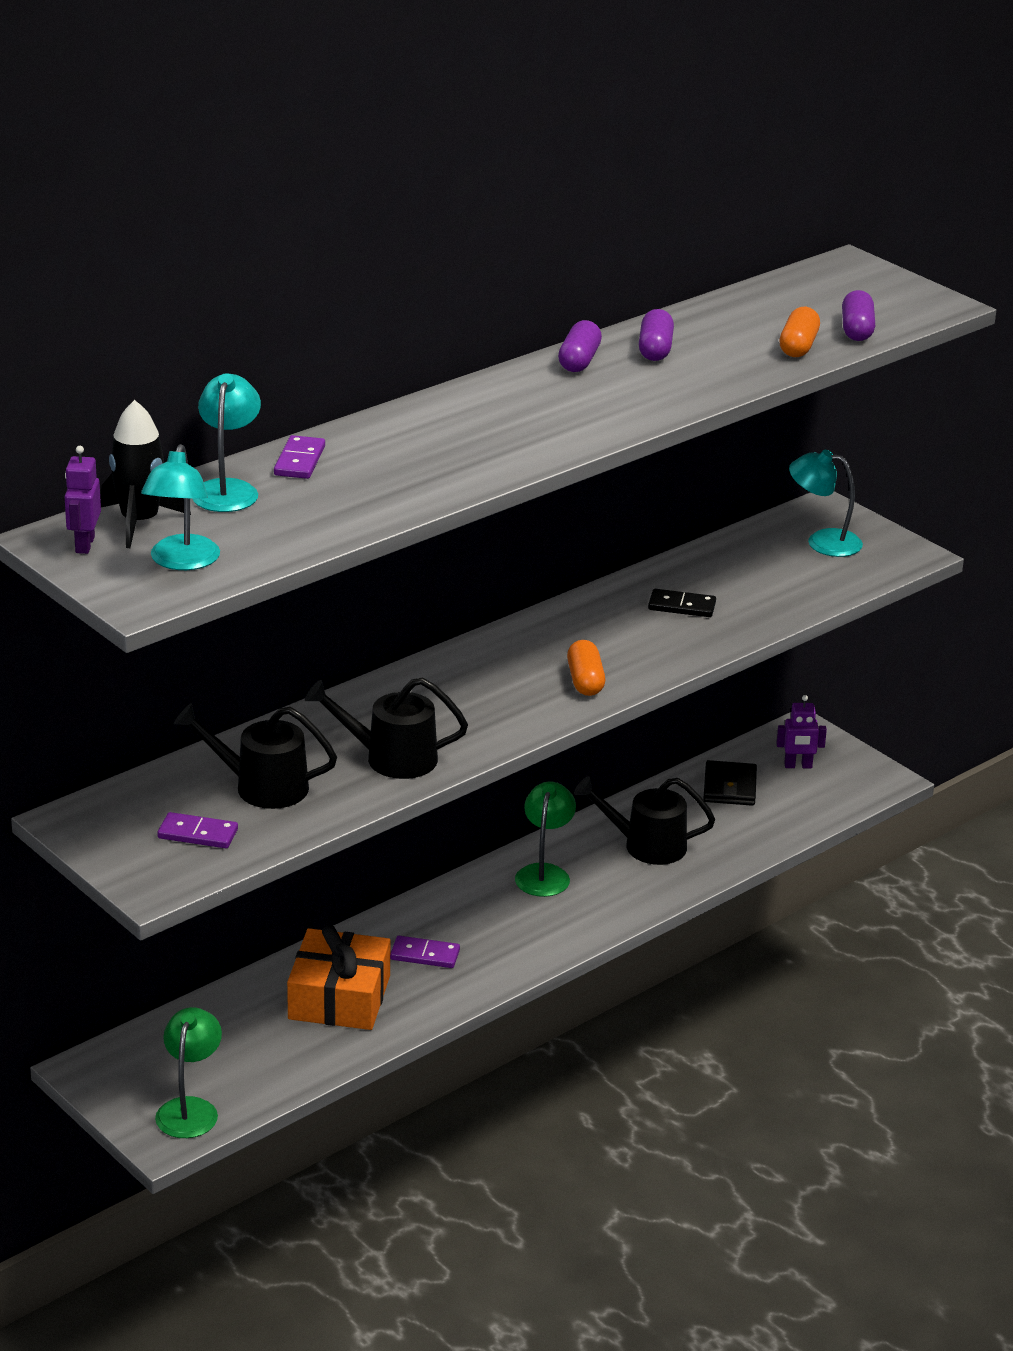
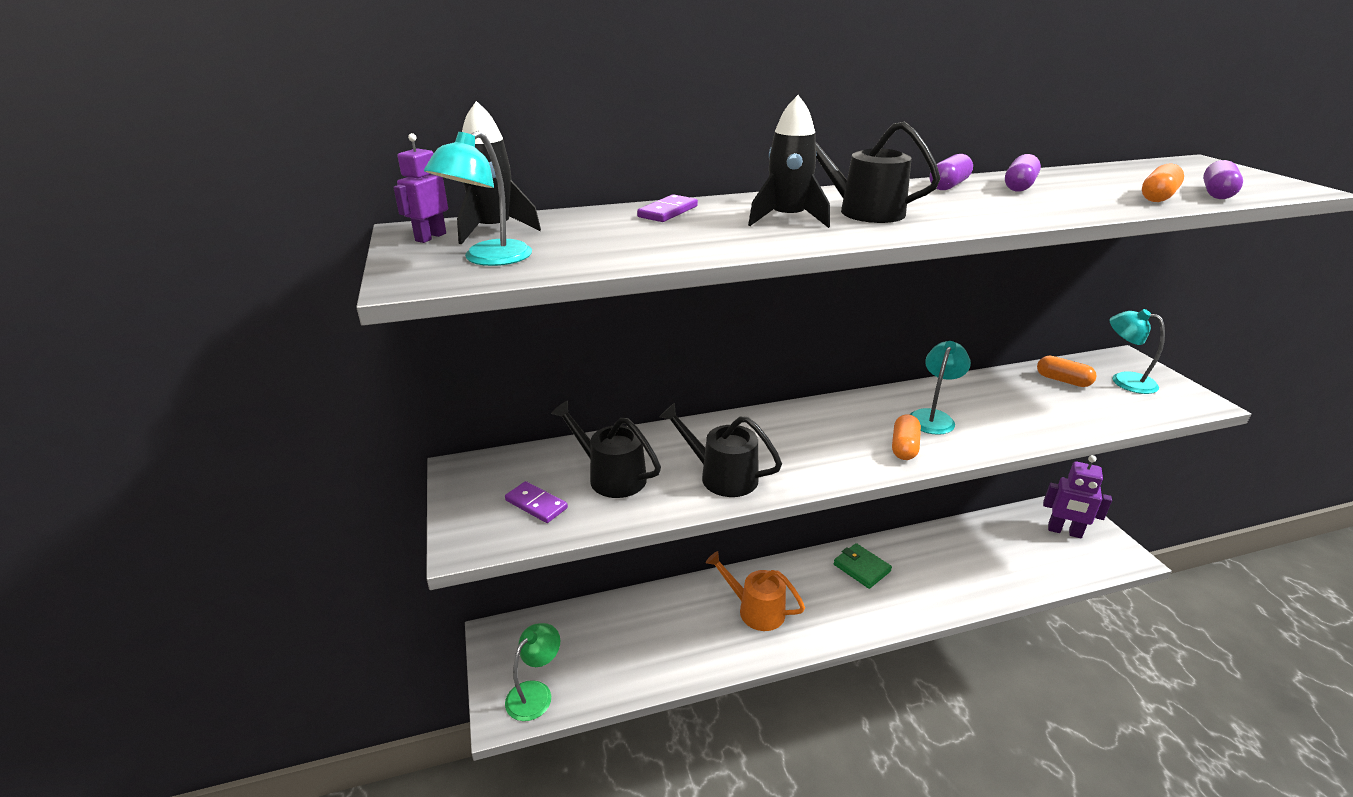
camera: 25 degrees right, 0 degrees up
turquoise lamp [192,373,261,512] -> turquoise lamp moved to [910,341,971,435]
orange gift [287,925,390,1030] -> none
purple domino [390,936,460,968] -> orange watering can [705,551,805,631]
green lamp [515,781,576,897] -> green wallet [834,543,892,589]
black watering can [574,776,715,865] -> black watering can moved to [816,122,941,223]
black domino [648,589,716,617] -> none
black wallet [703,760,757,806] -> none
purple robot [776,695,827,768] -> purple robot [1043,455,1112,538], size x1.64
none -> black rocket [748,95,830,228]
none -> orange capsule [1037,356,1097,387]

